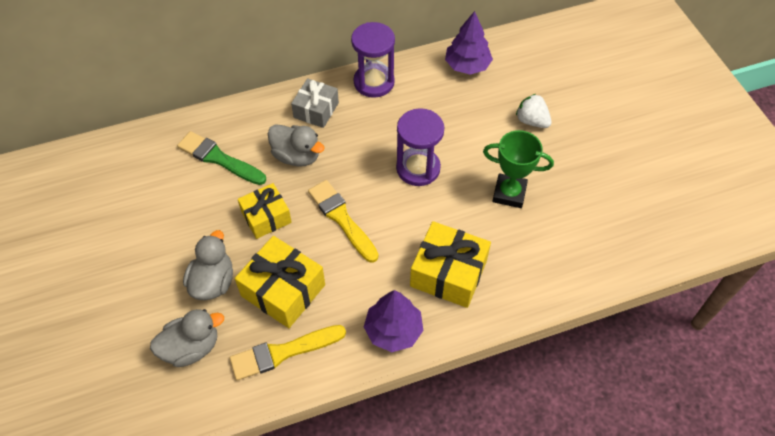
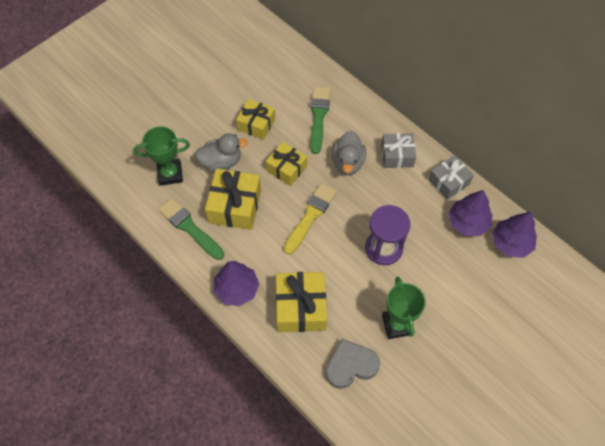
camera: 65 degrees right, 5 degrees up
grey duck [150,309,224,367] -> green trophy [134,126,190,186]
yellow brush [230,325,346,381] -> green brush [158,198,224,260]
purple hourglass [351,22,395,98] -> grey gift [428,155,474,200]
white strawberry [516,94,552,128] -> none
none -> yellow gift [236,99,275,140]
none -> grey heart [326,339,380,389]
none -> purple tree [449,190,492,236]

